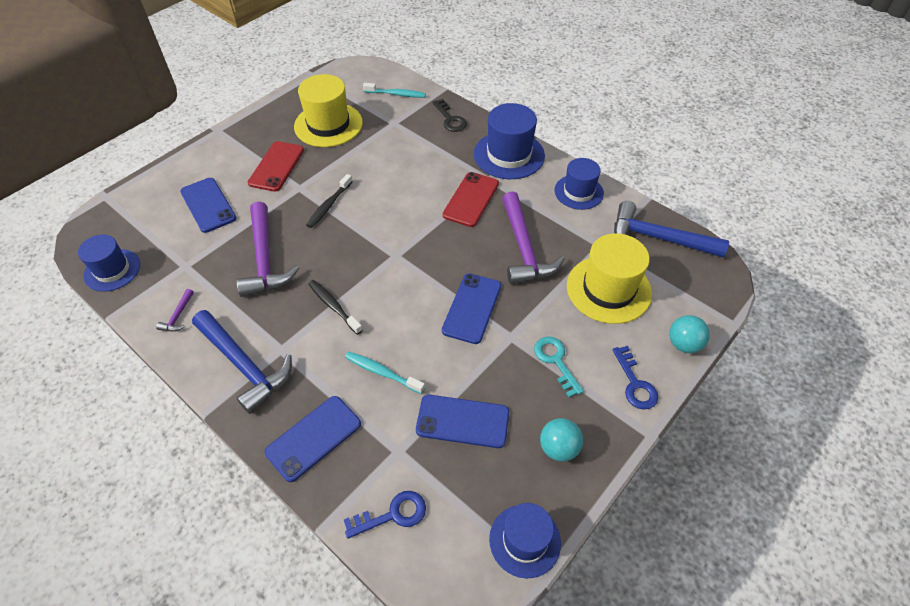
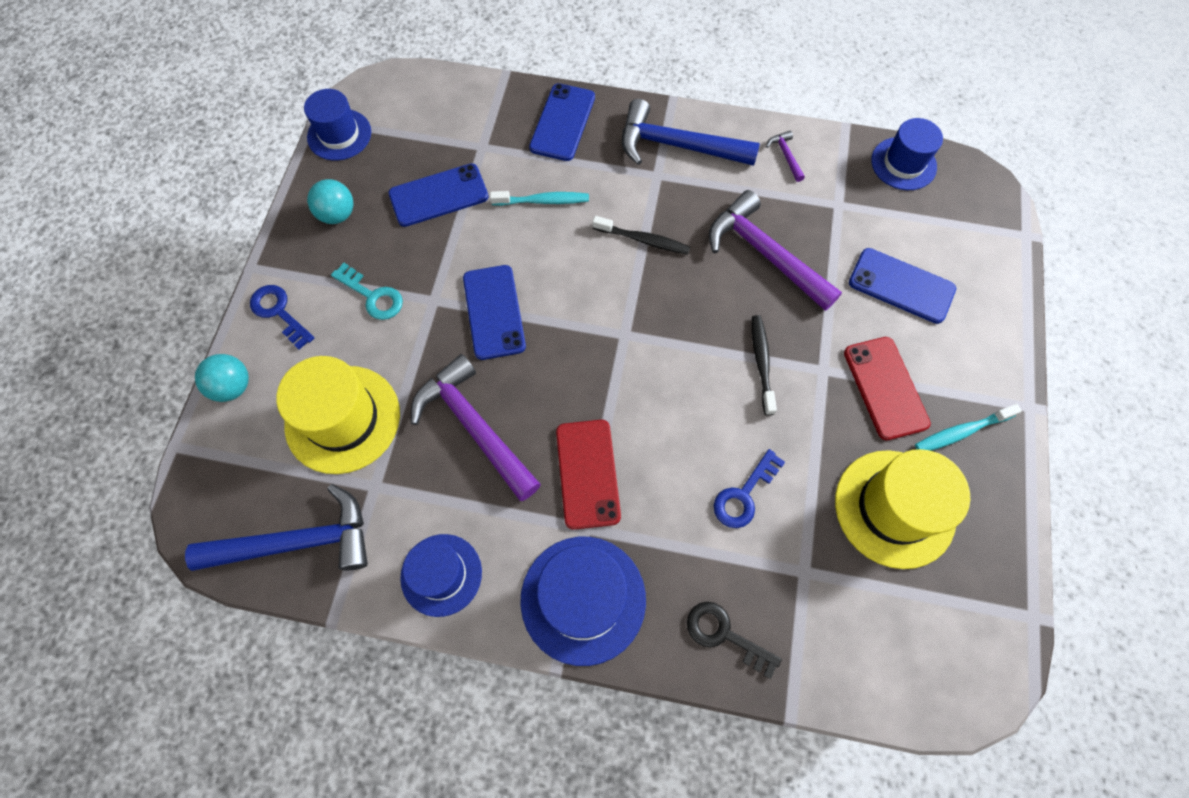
camera: 150 degrees right, 15 degrees up
blue key [344,491,426,539] -> blue key moved to [714,449,785,528]
turquoise toothbrush [363,83,426,98] -> turquoise toothbrush moved to [915,404,1022,451]

